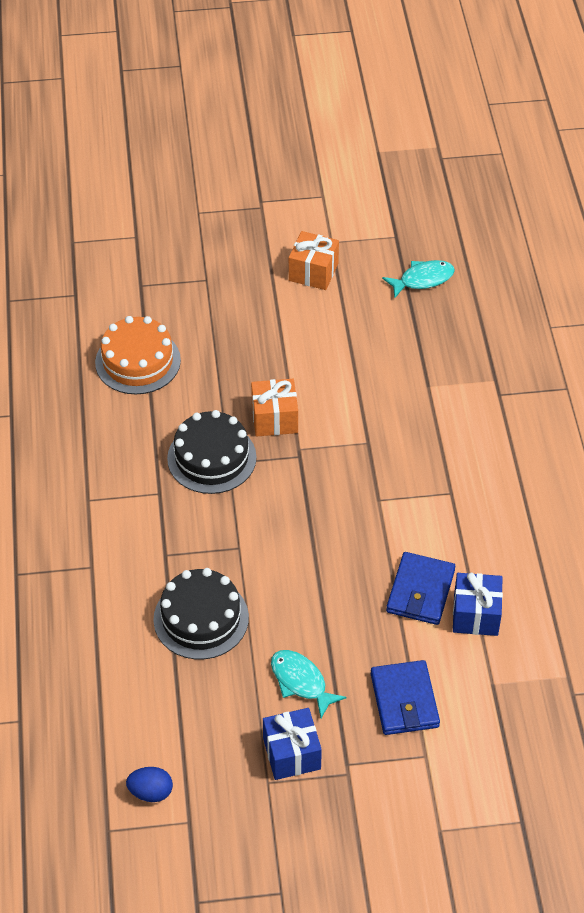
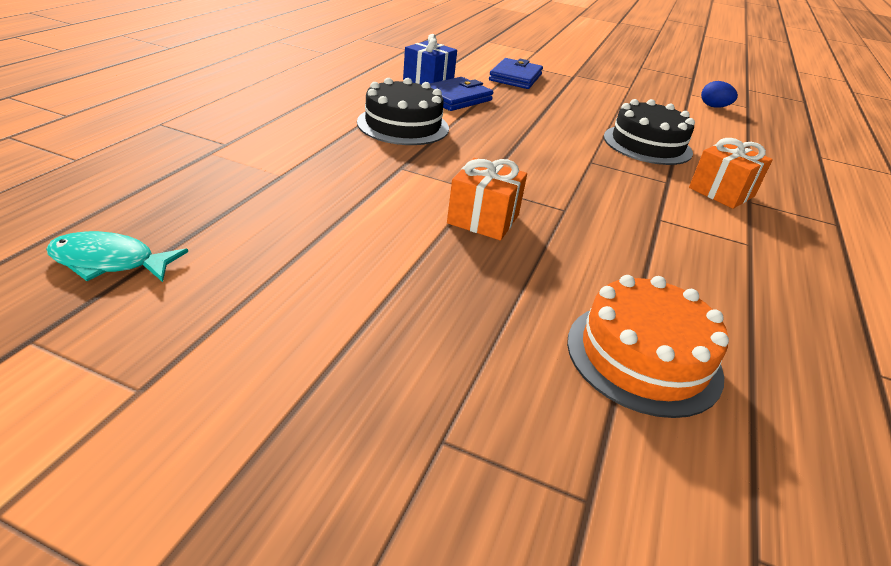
camera: 155 degrees left, 15 degrees down
black cake [167,410,256,494] -> black cake moved to [357,78,449,145]
blue gift [263,708,322,780] -> none
turquoise fish [271,650,346,718] -> none
orange gift [289,231,339,290] -> orange gift moved to [689,138,773,209]

